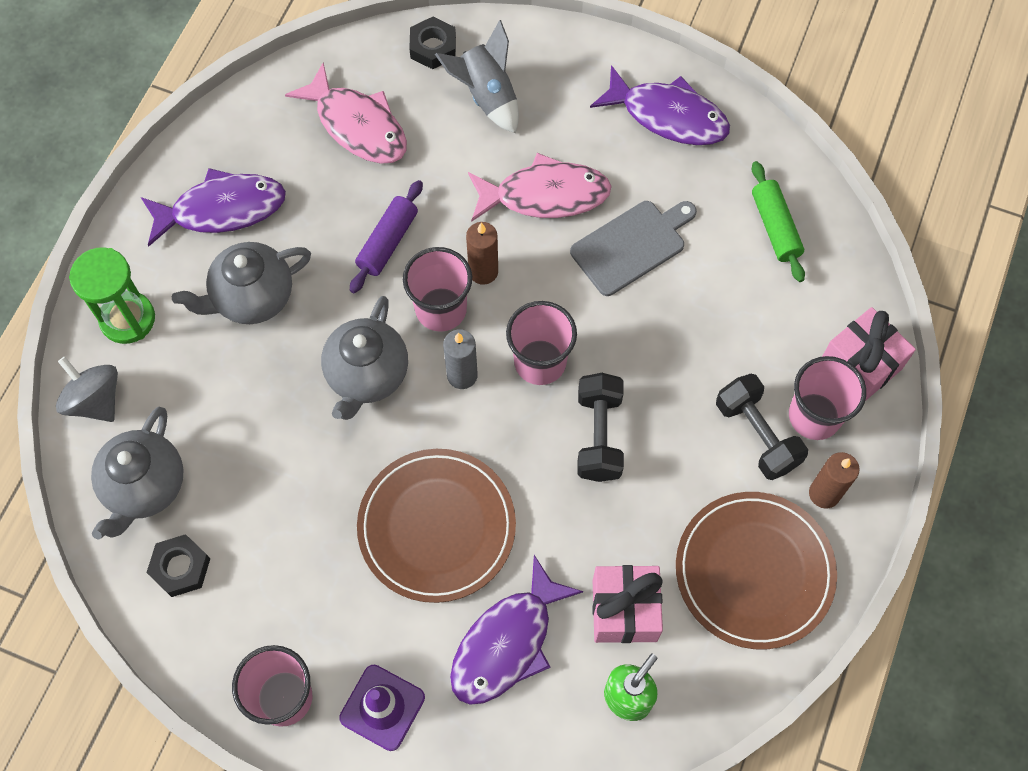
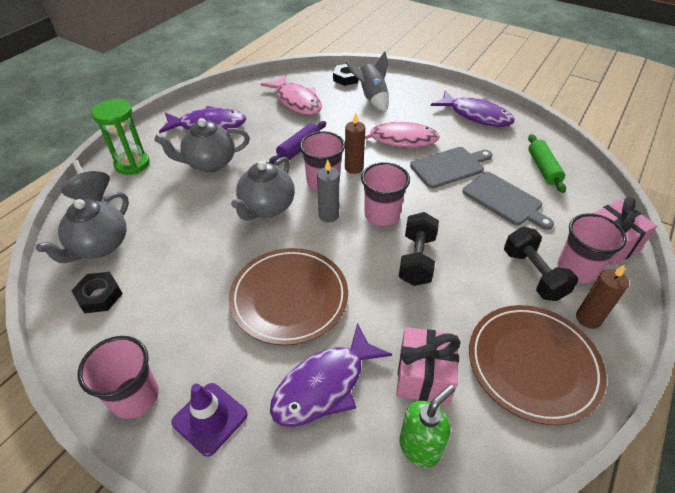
camera: 10 degrees right, 20 degrees down
none -> grey cutting board [463,172,554,230]

